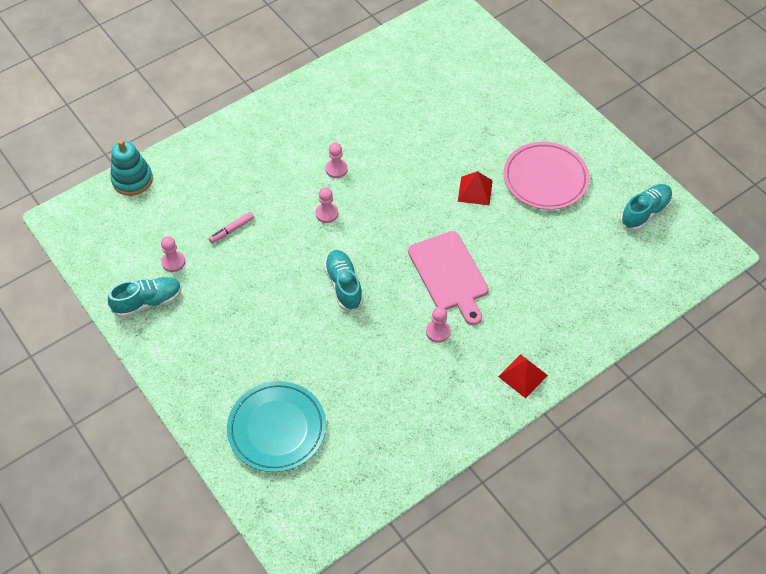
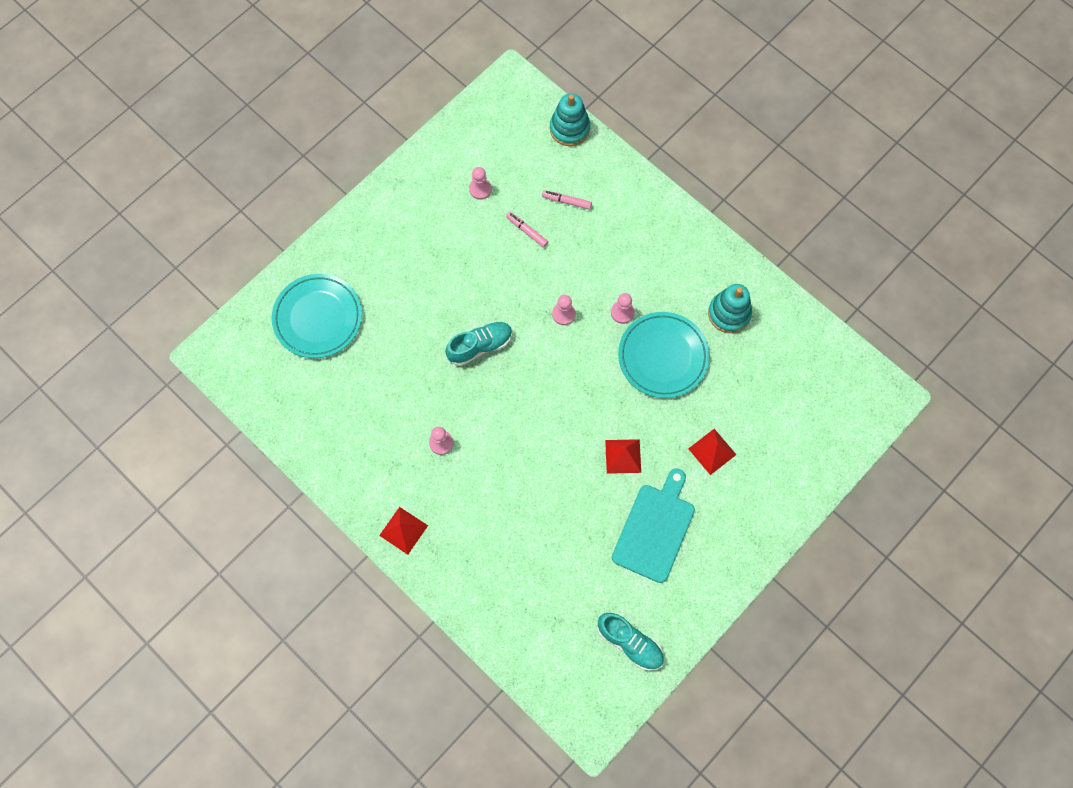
camera: 80 degrees right, 15 degrees up
turquoise shoe [108,277,182,318] -> none
pink cutting board [408,231,489,325] -> none
pink plate [503,142,590,210] -> turquoise cutting board [612,468,695,583]
none -> pink marker [542,190,592,210]
none -> turquoise plate [618,312,710,398]
none -> red pyramid [688,429,737,475]
none -> turquoise stacking toy [708,284,752,333]

